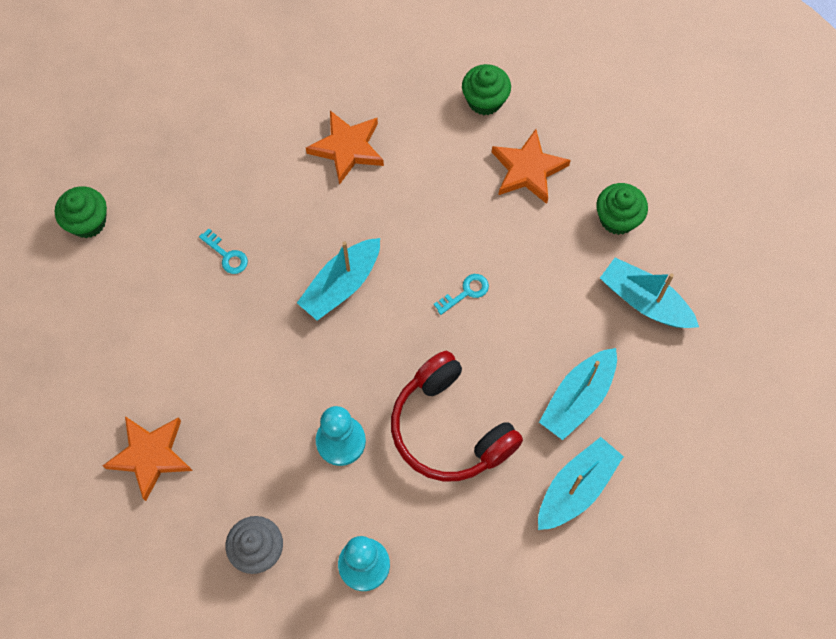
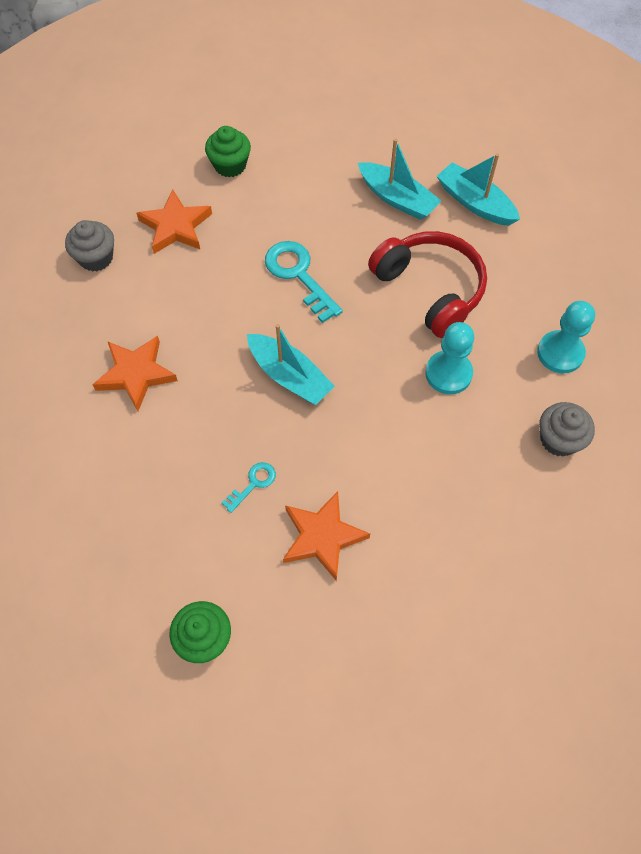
camera: 90 degrees left, 5 degrees down
orange star [103,416,193,501] -> orange star moved to [283,491,370,581]
red headphones [391,351,523,481] -> red headphones turned 90 degrees counterclockwise [368,231,487,338]
turquoise key [434,274,489,315] -> turquoise key [265,241,343,323], size x1.89
green cupcake [462,64,511,115] -> grey cupcake [65,220,114,272]
turquoise boat [600,258,699,328] -> none

